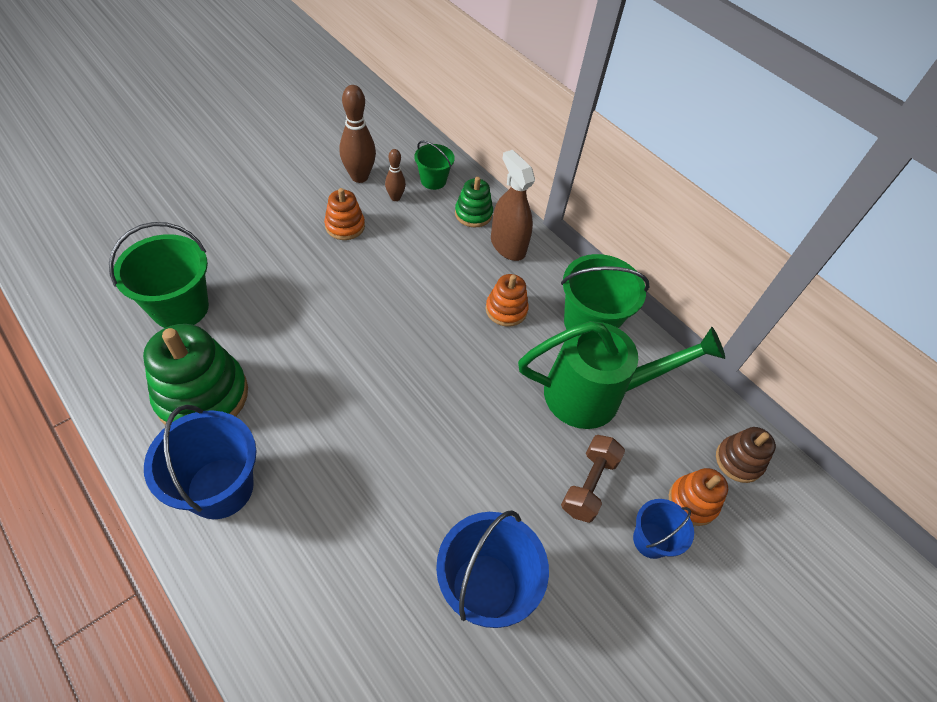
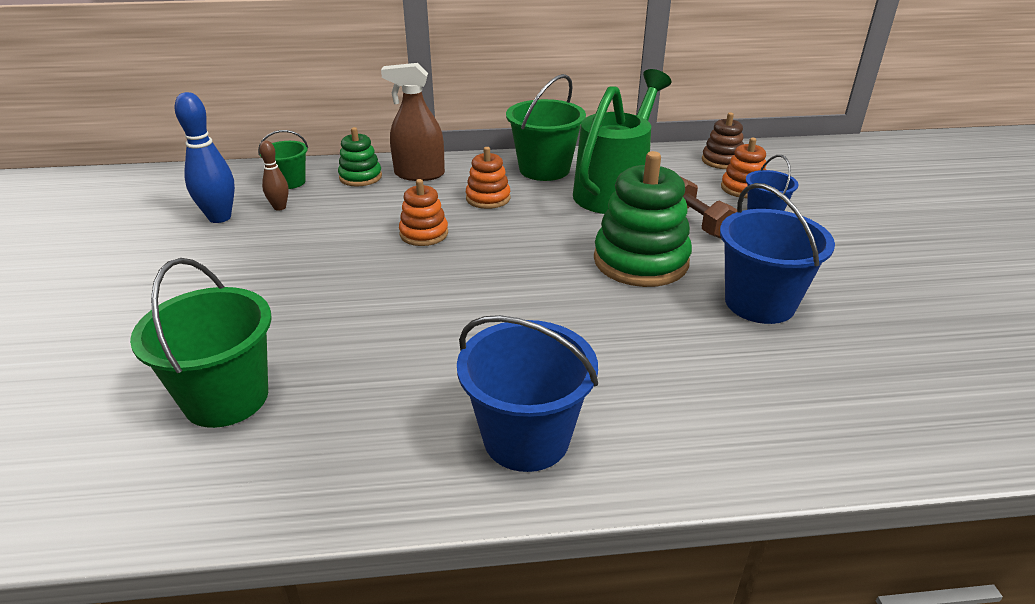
camera: 50 degrees left, 20 degrees down
green stacking toy [143,324,248,425] -> green stacking toy moved to [594,151,692,287]
orange stacking toy [324,188,365,240] -> orange stacking toy moved to [399,179,448,246]
brown bowling pin [340,85,376,183] -> blue bowling pin [175,92,235,223]

